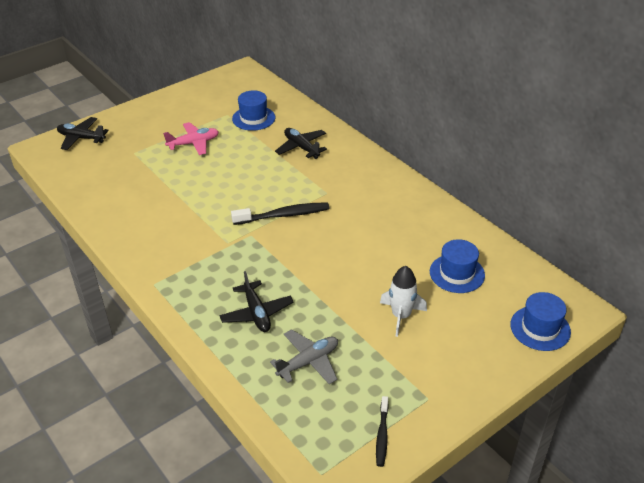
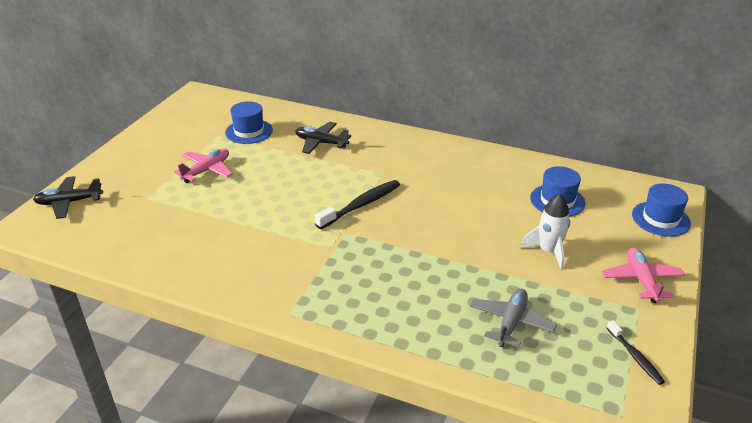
camera: 30 degrees left, 5 degrees down
black plane [219,271,294,332] -> none
none -> pink plane [602,248,685,303]

